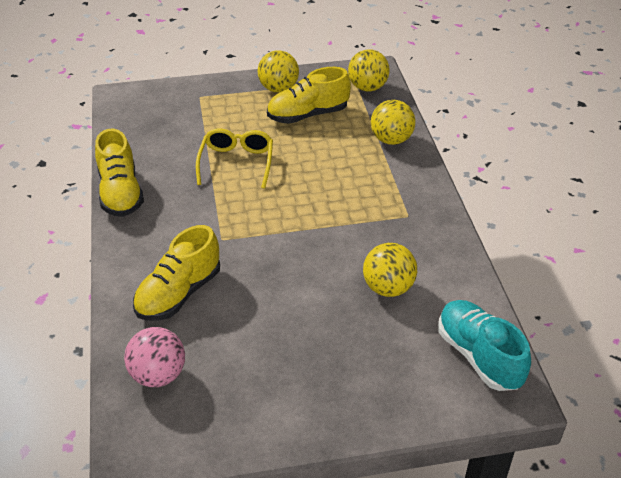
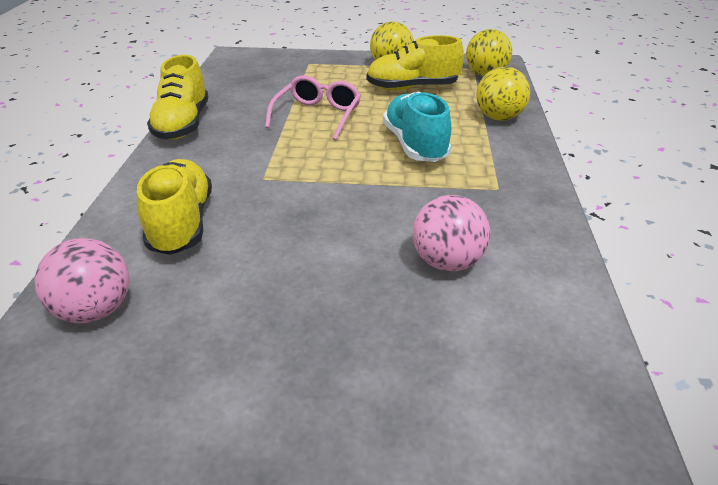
camera: 15 degrees right, 5 degrees down
yellow shoe [133,225,220,321] -> yellow shoe turned 120 degrees clockwise [137,159,212,255]
yellow glasses [196,128,273,189] -> pink glasses [265,75,361,140]
yellow ball [363,243,417,297] -> pink ball [413,195,491,271]
turquoise shoe [438,300,531,391] -> turquoise shoe moved to [383,92,451,162]

